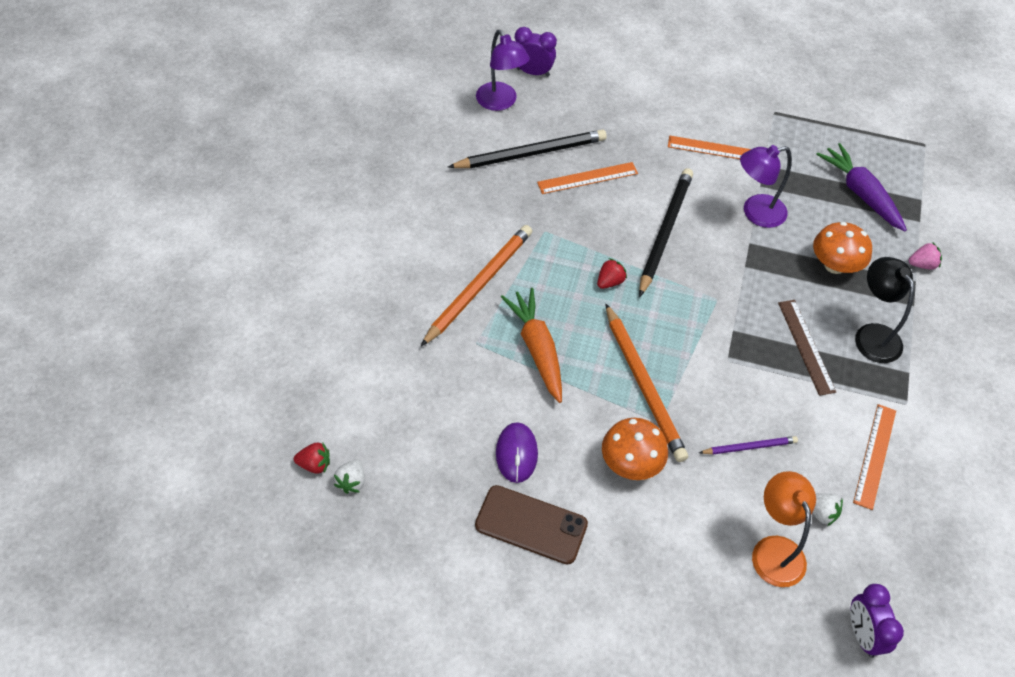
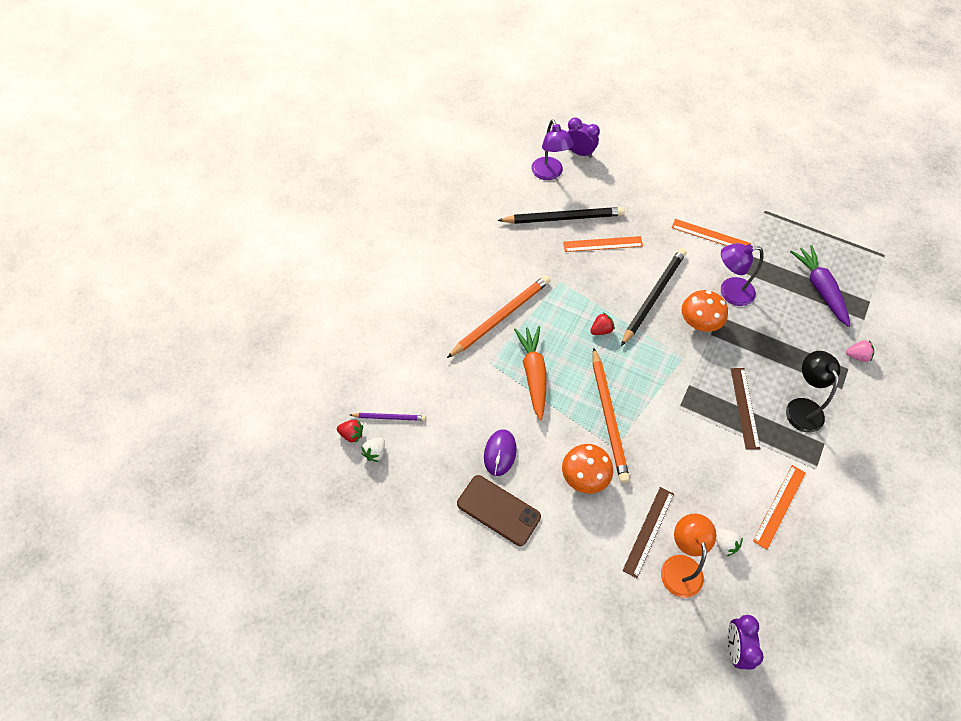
camera: 15 degrees right, 5 degrees up
purple pencil [699,436,798,455] -> purple pencil moved to [350,413,426,421]
orange mushroom [813,222,872,274] -> orange mushroom moved to [682,290,728,332]
none -> brown ruler [622,487,674,578]

